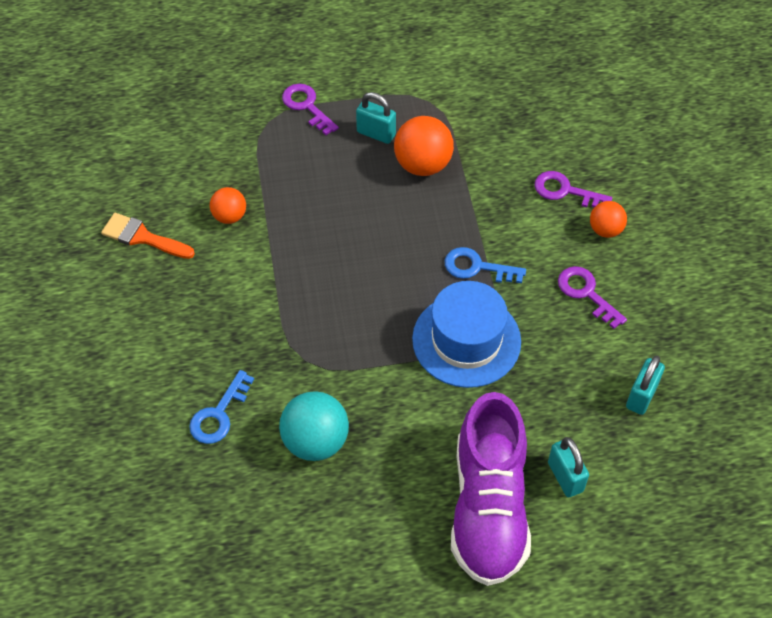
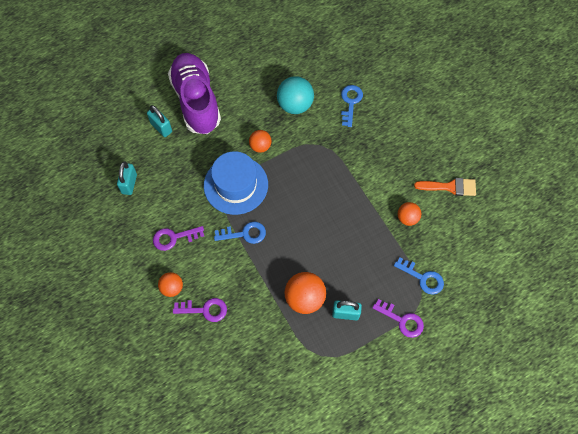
camera: 160 degrees right, 10 degrees up
purple key [558,266,627,329] -> purple key turned 135 degrees clockwise [153,226,204,251]
none -> orange ball [249,130,272,153]
none -> blue key [394,257,444,295]

